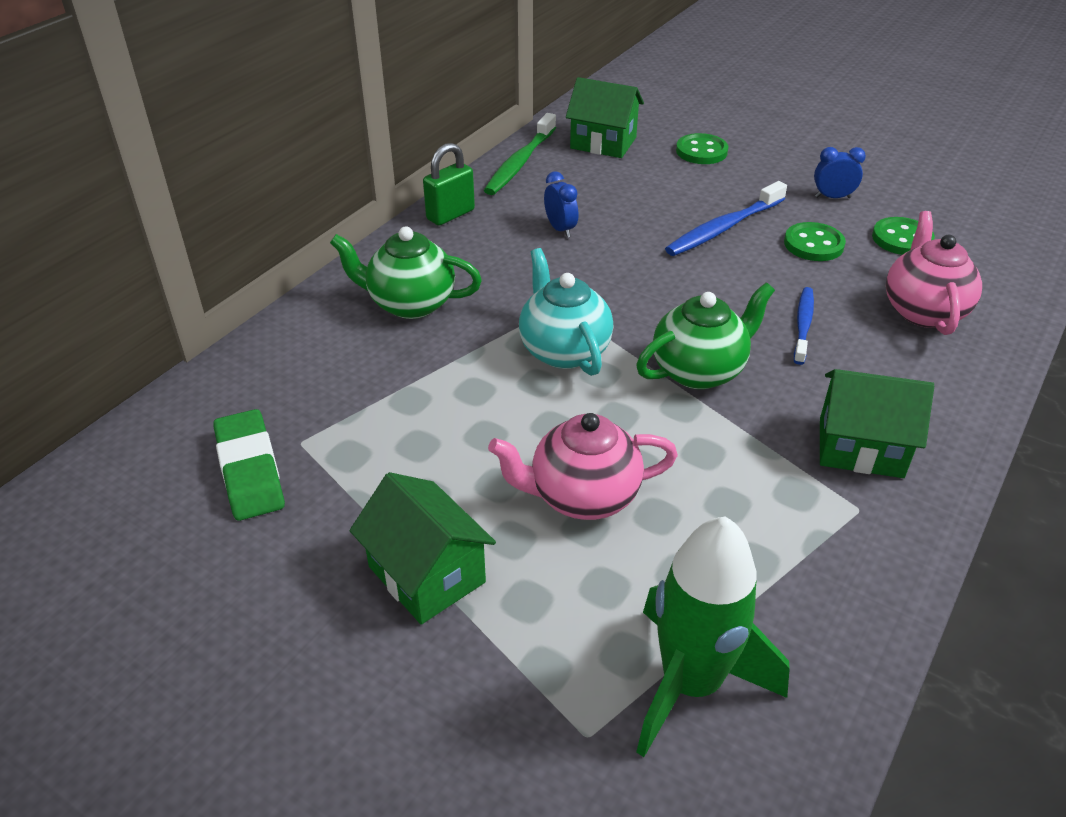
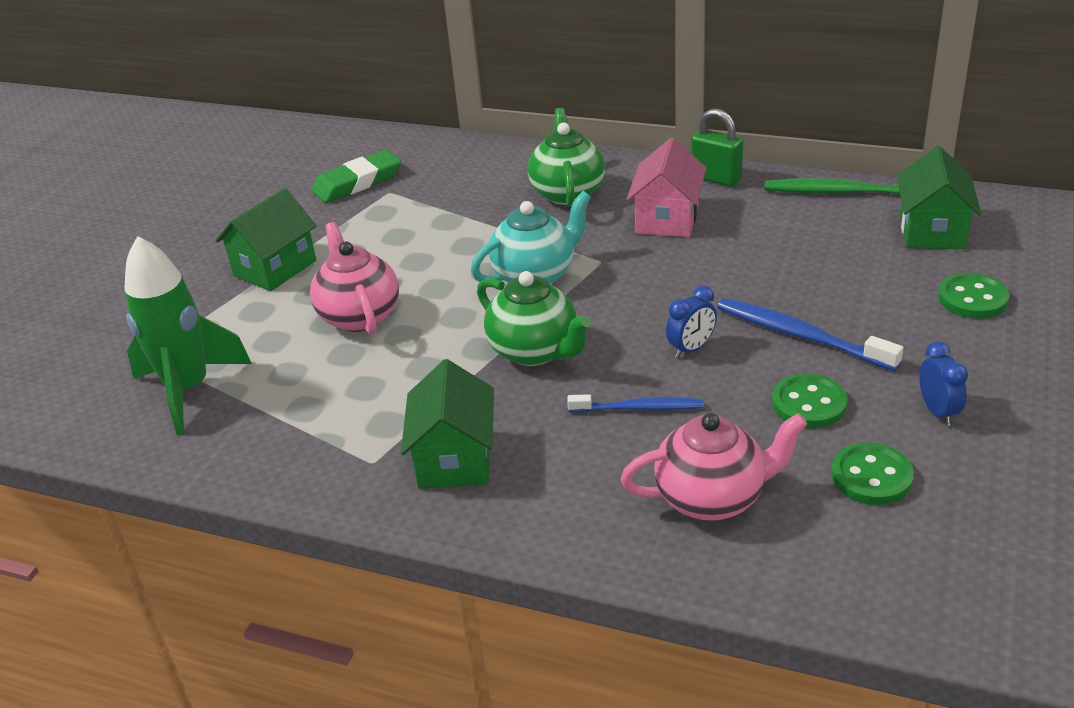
camera: 80 degrees right, 5 degrees down
blue clock [544,171,579,237] -> blue clock moved to [666,286,717,358]
none -> pink house [627,138,706,237]

